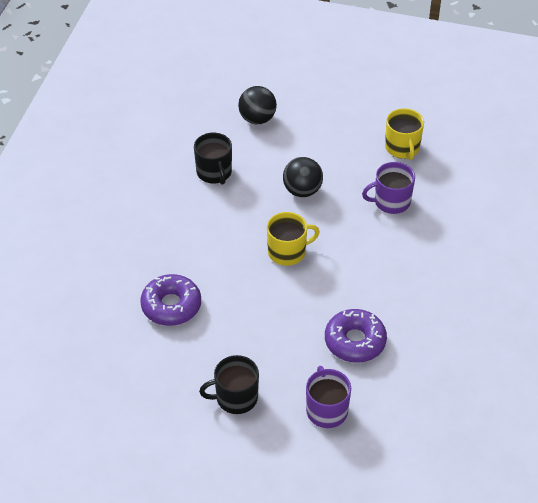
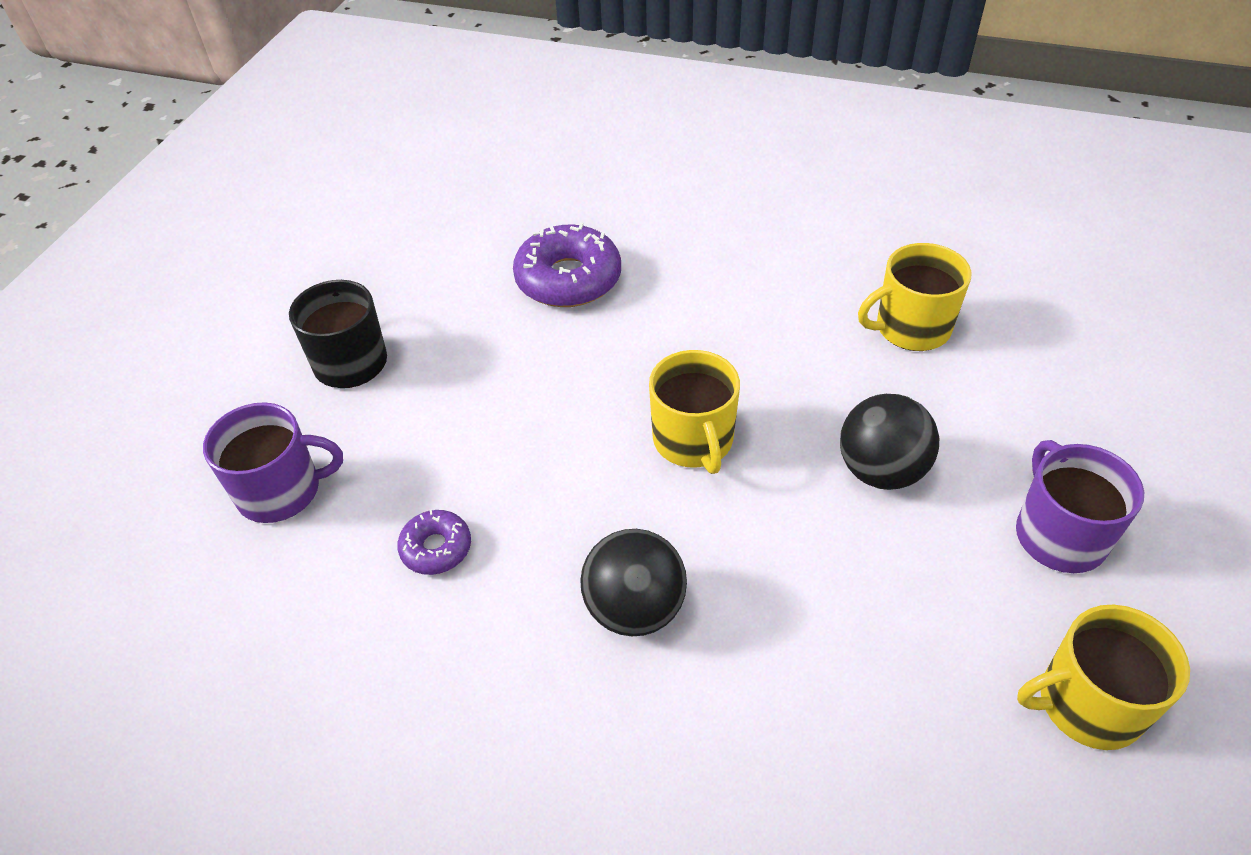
camera: 95 degrees right, 0 degrees up
black mug [194,133,232,184] -> yellow mug [858,243,972,351]
black ball [238,86,277,124] -> black ball moved to [580,529,687,636]
purple donut [325,309,387,363] -> purple donut [397,509,471,575], size x0.54
purple mug [362,162,415,214] -> purple mug moved to [1016,440,1144,573]

